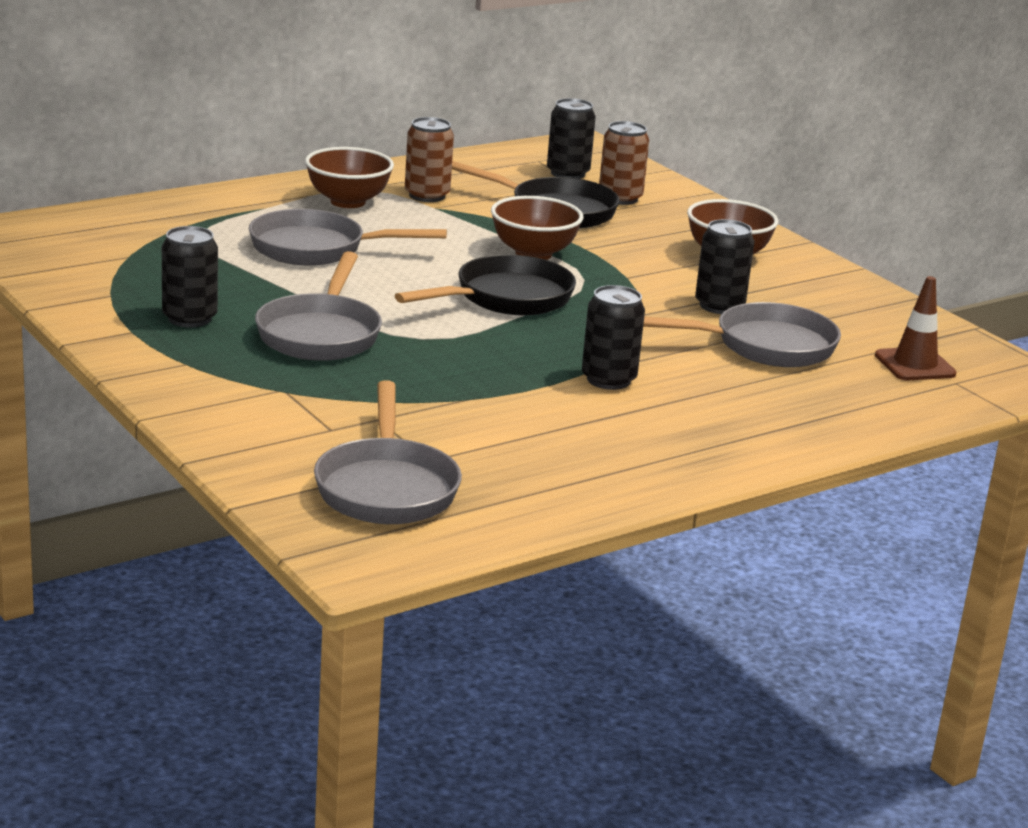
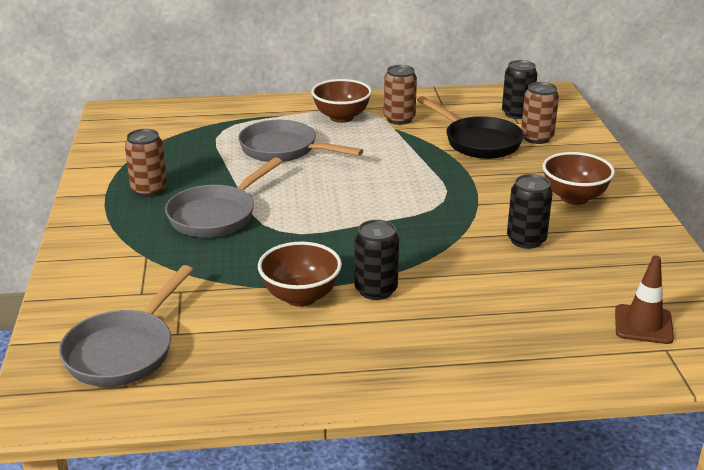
camera: 30 degrees right, 5 degrees up
black can [162,226,218,328] -> brown can [125,129,167,197]
black pan [395,254,576,315] -> none
brown bowl [491,196,583,260] -> brown bowl moved to [258,242,342,307]
grey pan [643,302,841,367] -> none

